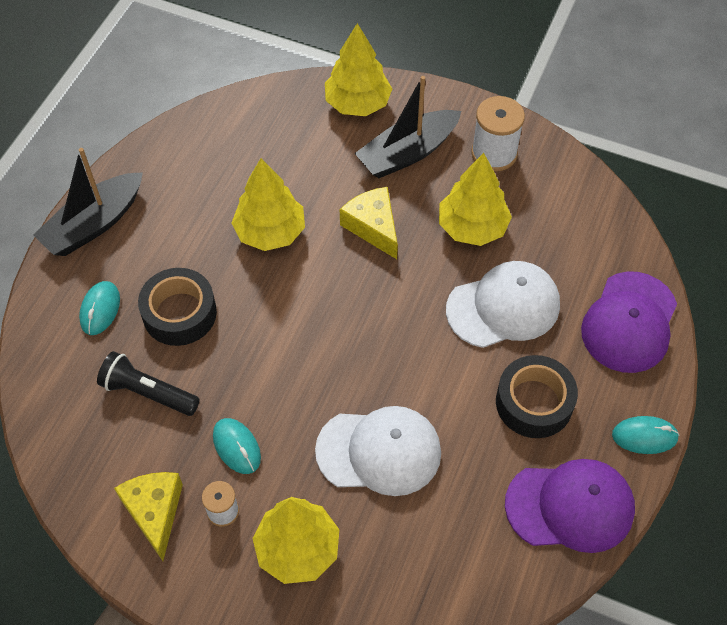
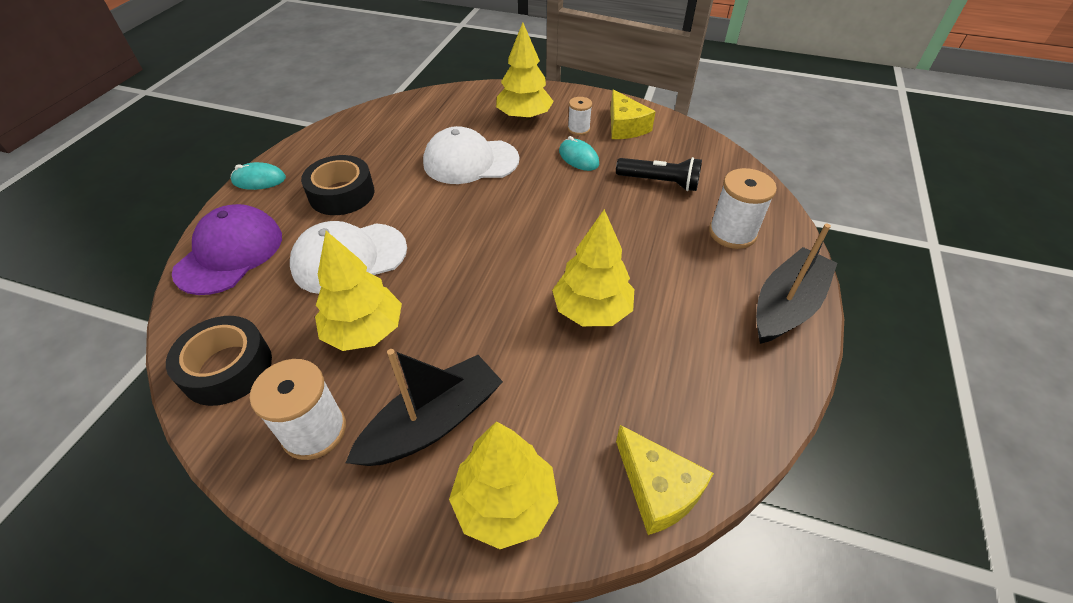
camera: 175 degrees right, 10 degrees down
turquoise mouse [79,281,120,335] -> white spool [709,168,777,249]
black tape [138,268,217,346] -> black tape moved to [166,316,272,406]
yellow cheese [340,187,398,259] -> yellow cheese moved to [616,425,714,535]
purple cap [505,459,635,553] -> none

